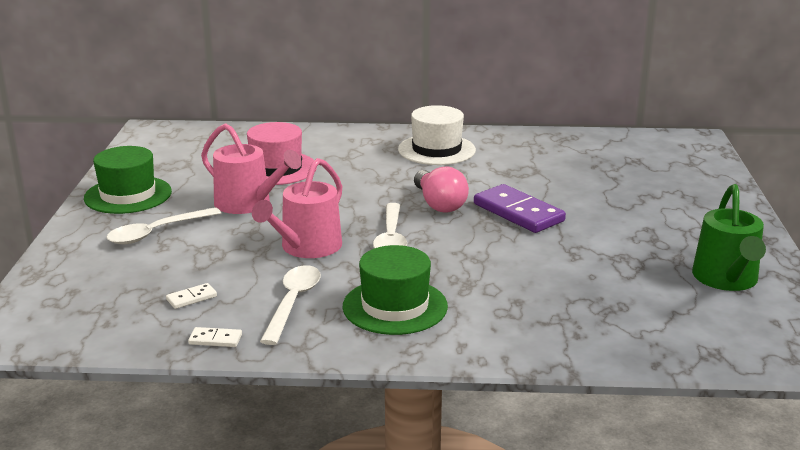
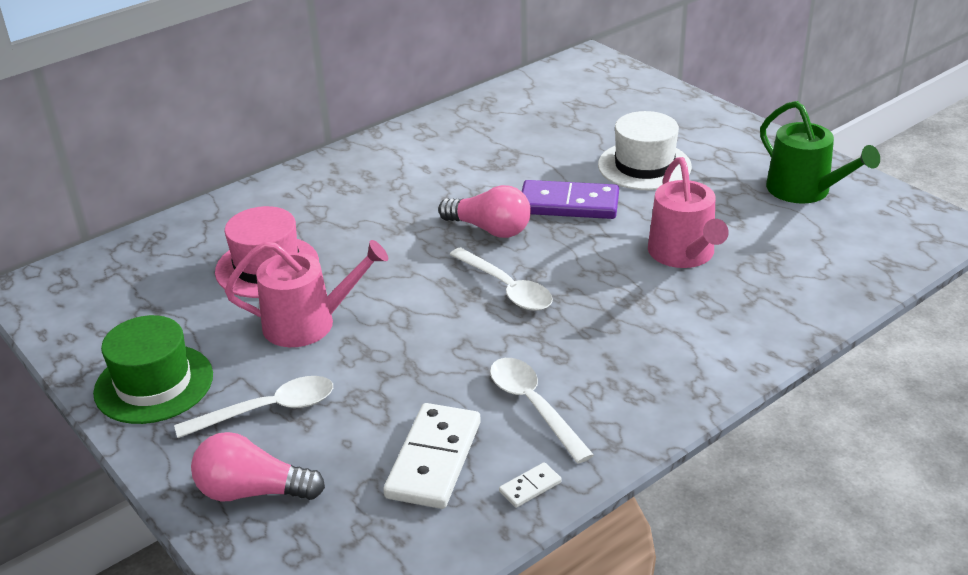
camera: 40 degrees left, 10 degrees up
white spoon [106,207,221,244] -> white spoon turned 120 degrees counterclockwise [174,376,333,438]
white domino [166,283,217,309] -> white domino [383,403,481,509], size x2.24
pink watering can [252,158,342,258] -> pink watering can moved to [648,157,729,268]
green hat [342,245,448,335] -> none
white hat [398,105,476,165] -> white hat moved to [598,111,692,190]
none -> pink light bulb [191,432,325,501]

